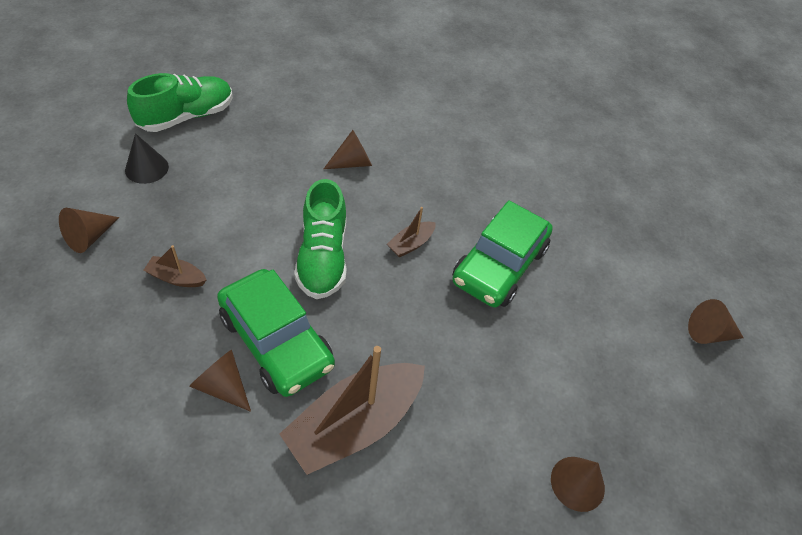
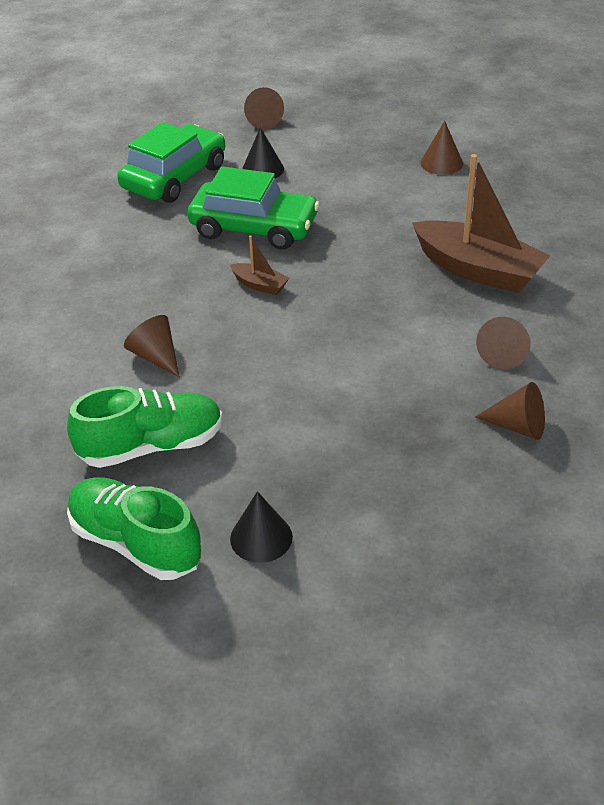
camera: 100 degrees left, 10 degrees down
brown cone [59,208,119,253] -> brown cone moved to [475,382,545,440]
brown boat [143,245,206,287] -> none
green car [217,269,335,397] -> green car moved to [117,122,225,203]
green shoe [294,179,347,299] -> green shoe moved to [67,386,223,468]
none -> black cone [242,127,284,179]

